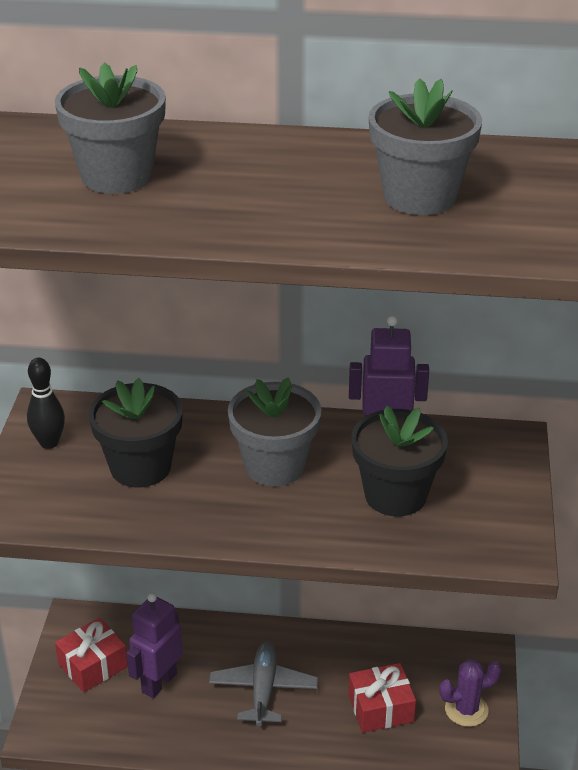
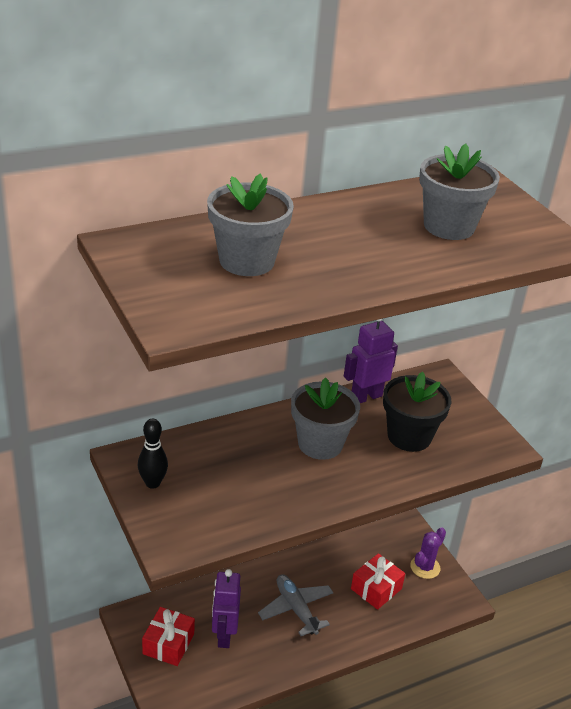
camera: 35 degrees left, 0 degrees up
black flower pot [89,378,183,487] -> none

